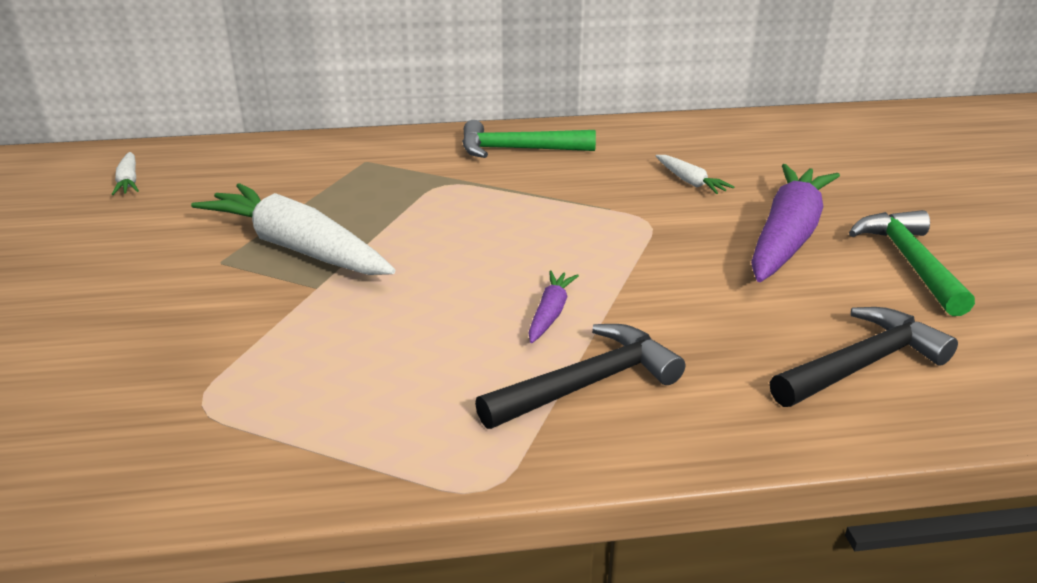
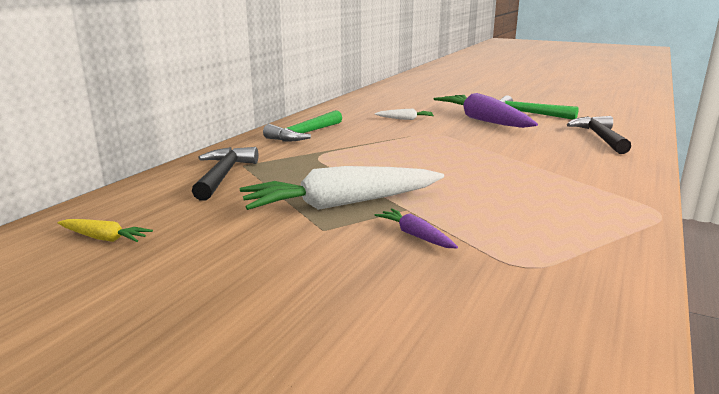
camera: 55 degrees left, 10 degrees down
white carrot [112,152,139,195] -> yellow carrot [57,219,153,242]
black hammer [475,324,685,429] -> black hammer moved to [192,147,258,201]
purple carrot [528,271,579,343] -> purple carrot moved to [375,208,458,248]

